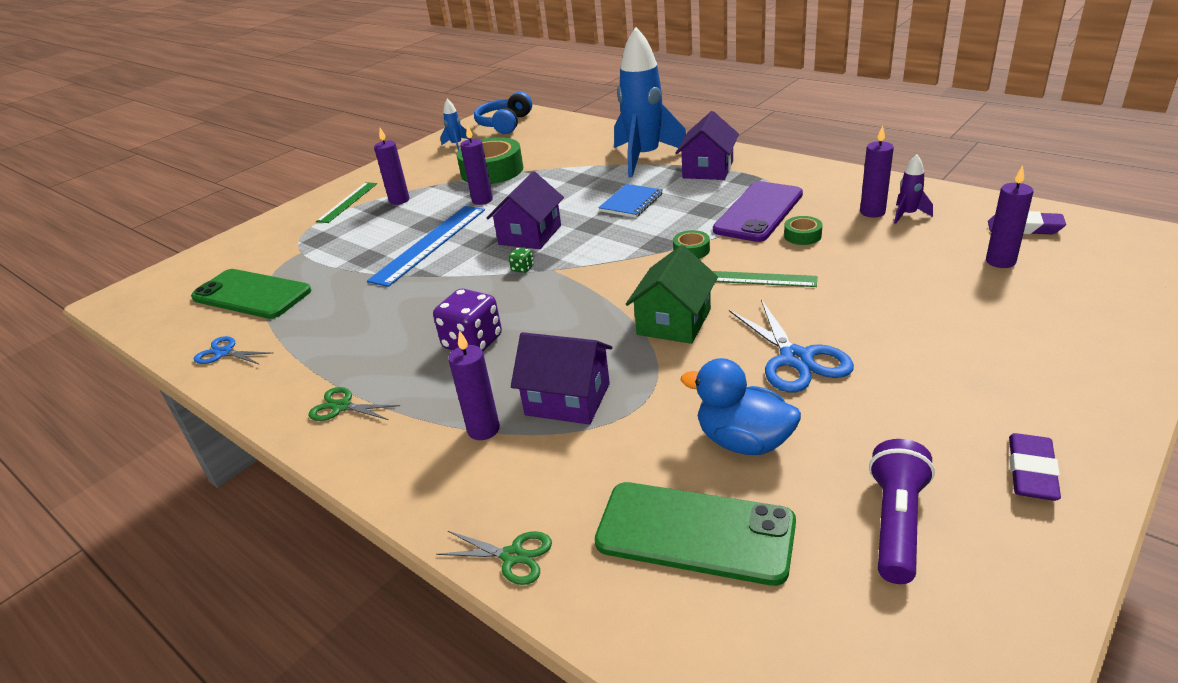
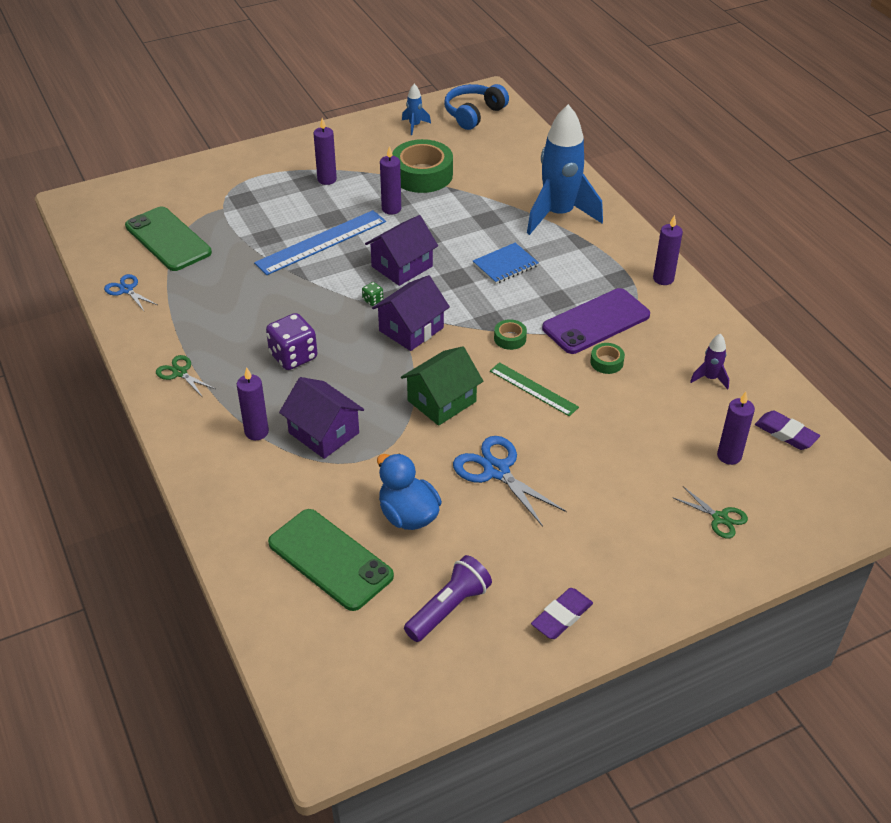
camera: 20 degrees right, 10 degrees up
green ruler [316,182,377,223] -> none
green scissors [436,531,552,585] -> green scissors moved to [672,486,748,539]
purple house [676,111,739,180] -> purple house moved to [372,275,450,351]
blue scissors [729,299,854,393] -> blue scissors turned 135 degrees clockwise [453,436,567,527]
purple candle [860,125,894,218] -> purple candle moved to [653,215,683,285]

